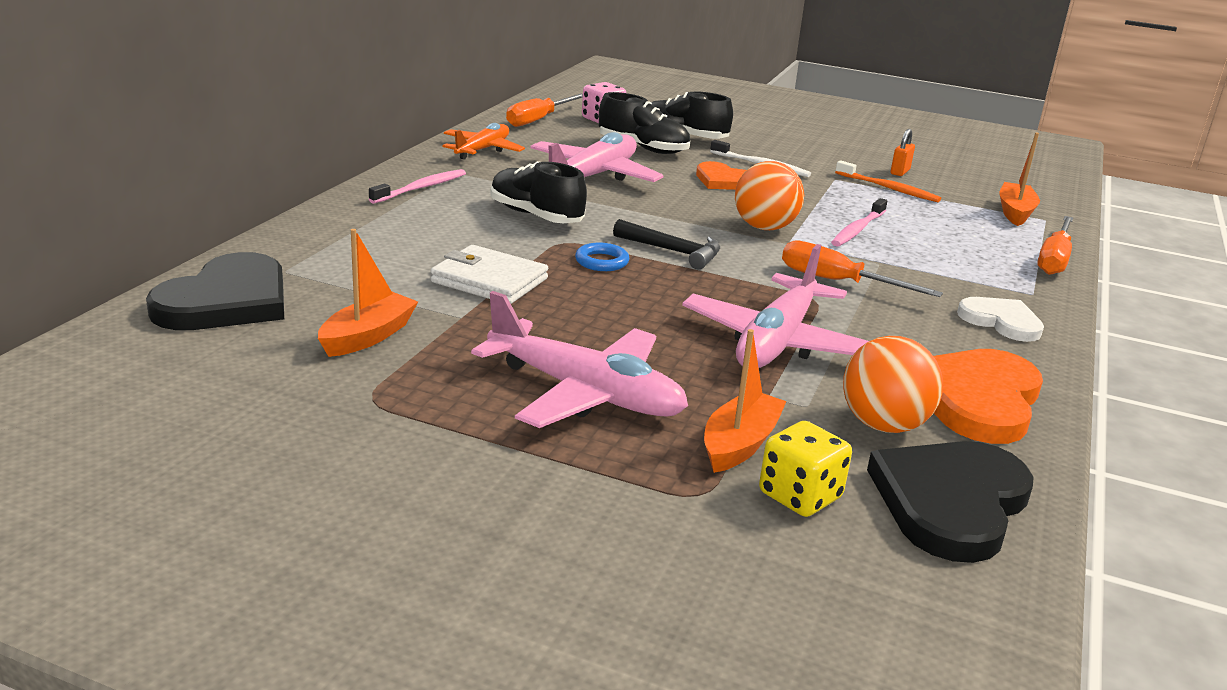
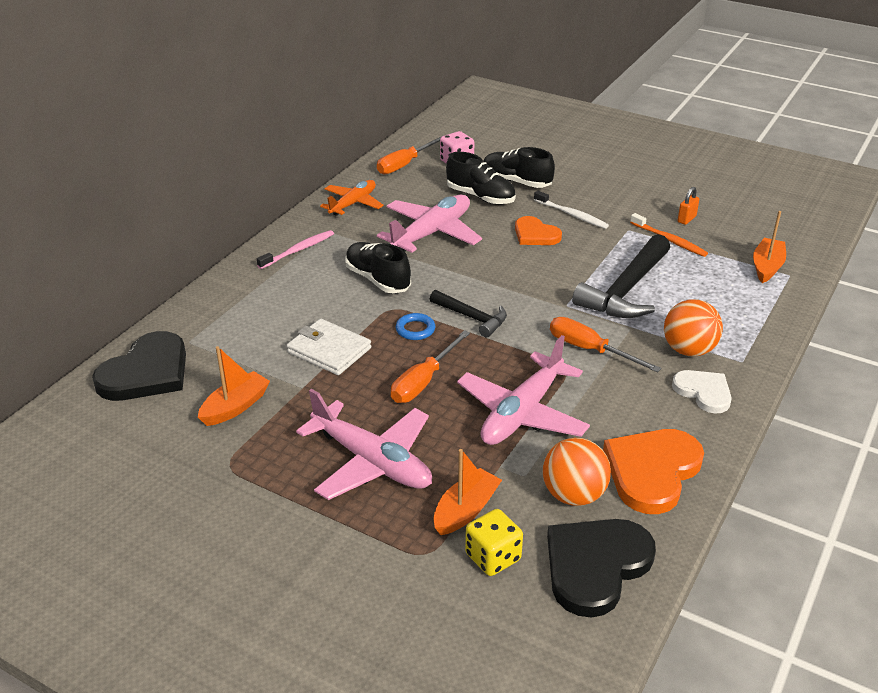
camera: 10 degrees right, 10 degrees up
orange ball [735,161,804,230] -> orange ball moved to [664,299,723,356]
pink toothbrush [831,198,888,246] -> black hammer [572,234,670,318]
orange screwdriver [1037,216,1073,275] -> orange screwdriver moved to [391,330,470,403]

